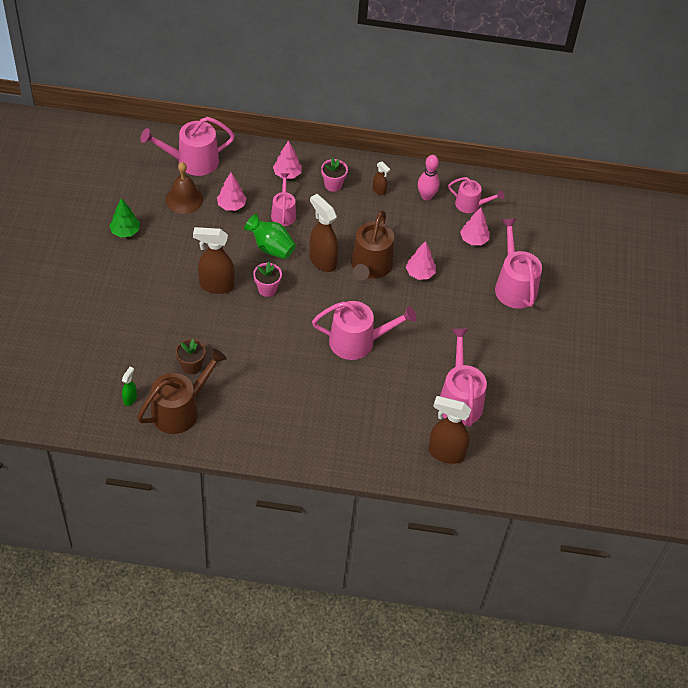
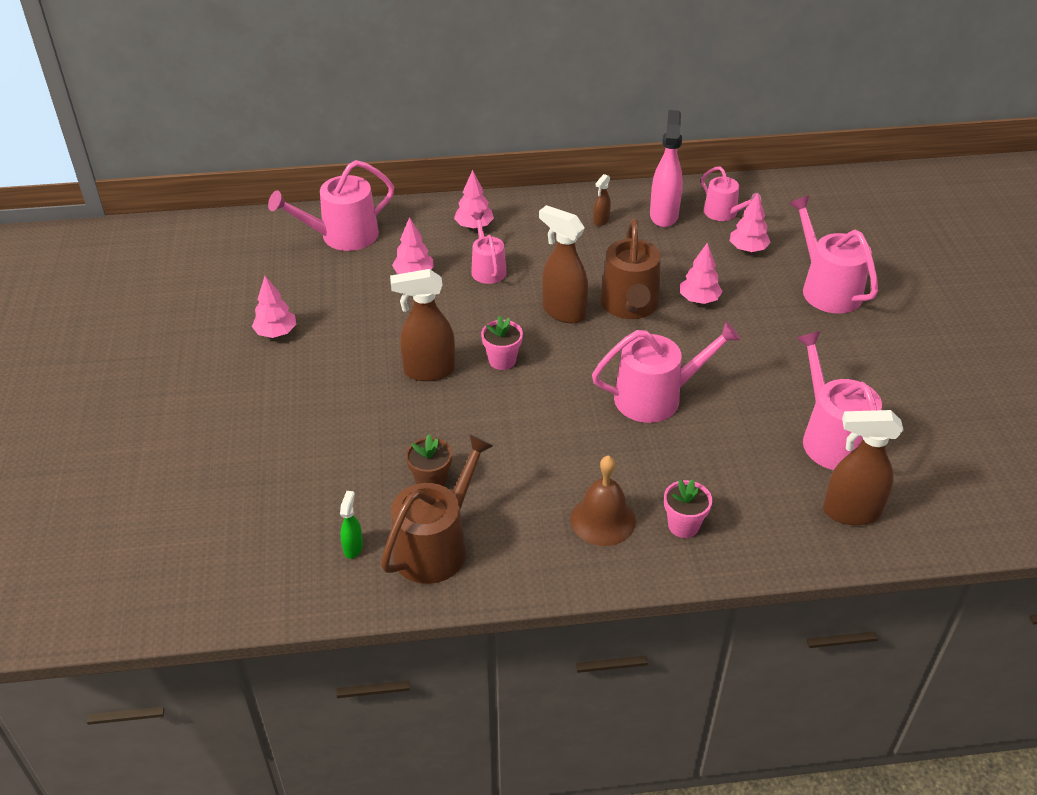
camera: 10 degrees left, 10 degrees down
green tree [109,198,140,237] -> pink tree [252,276,296,338]
brown bell [166,162,203,214] -> brown bell moved to [571,456,636,546]
green vase [244,214,296,259] -> none
pink flower pot [321,158,348,192] -> pink flower pot moved to [664,479,712,538]
brown spray bottle [373,162,390,195] -> brown spray bottle turned 90 degrees clockwise [593,174,611,226]
pink bowling pin [418,155,440,200] -> pink spray bottle [650,110,683,227]
pink watering can [448,177,504,213] -> pink watering can turned 45 degrees clockwise [701,166,761,221]

